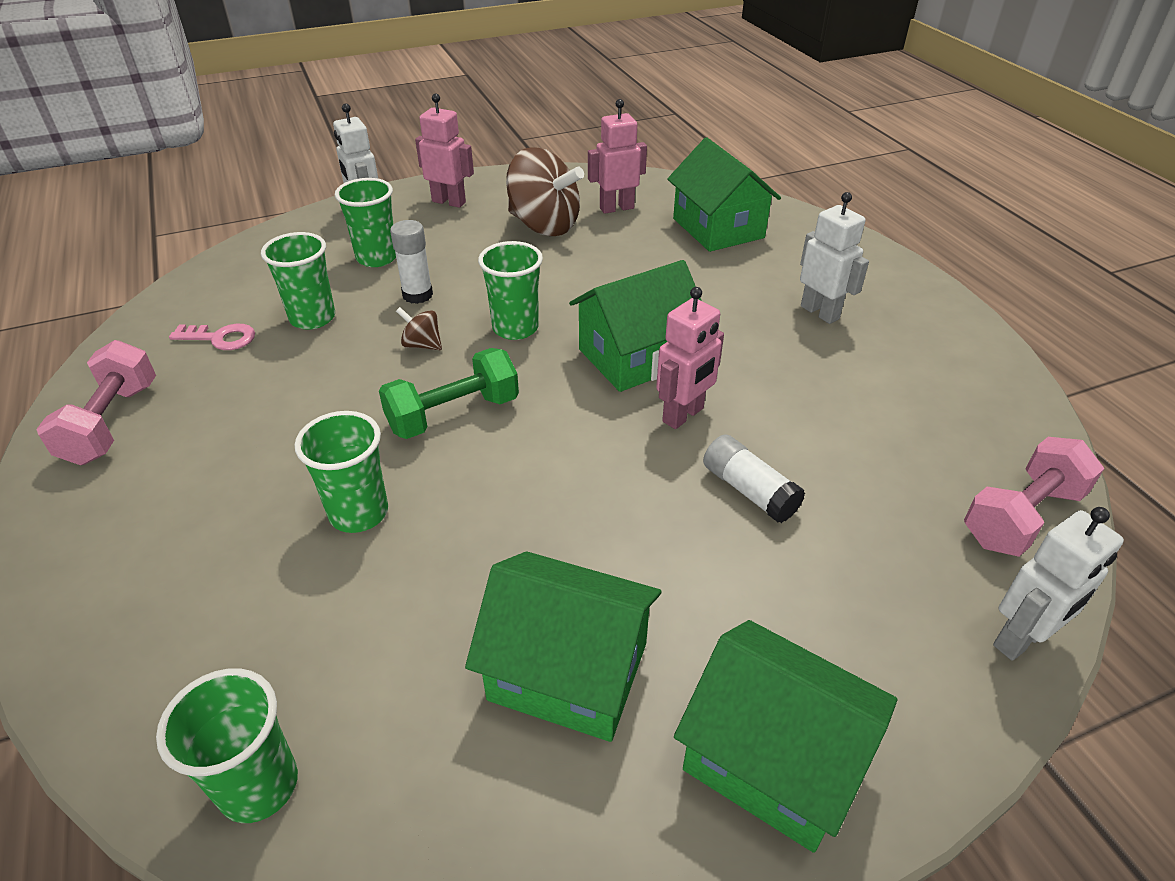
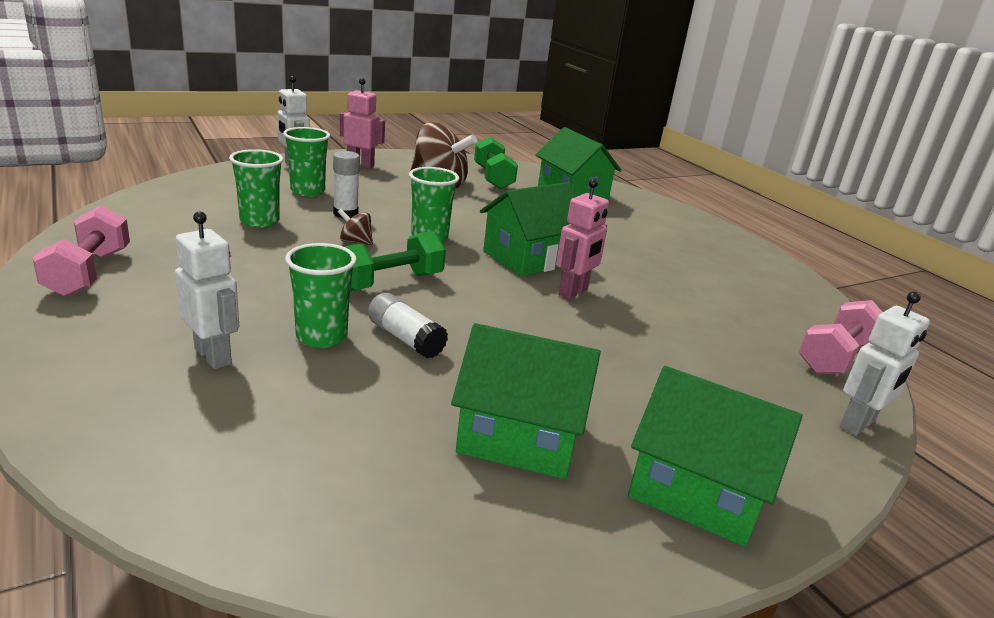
camera: 10 degrees left, 15 degrees down
green cup [156,668,298,823] -> none
pink key [169,324,255,350] -> none
pink robot [588,99,647,214] -> green dumbbell [474,137,518,189]
white glue stick [703,435,805,523] -> white glue stick moved to [368,293,448,359]
white robot [800,192,869,324] -> white robot moved to [175,211,239,369]

